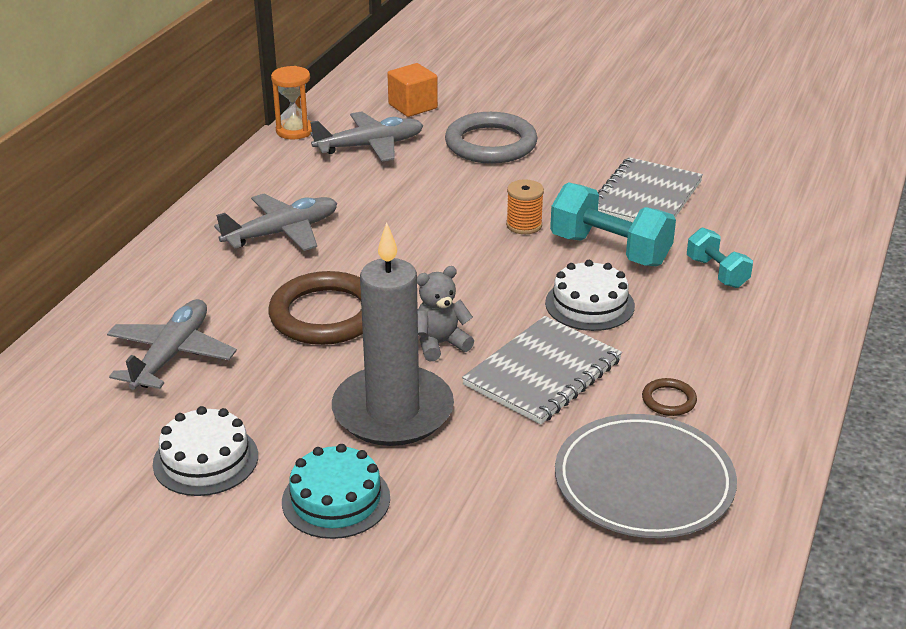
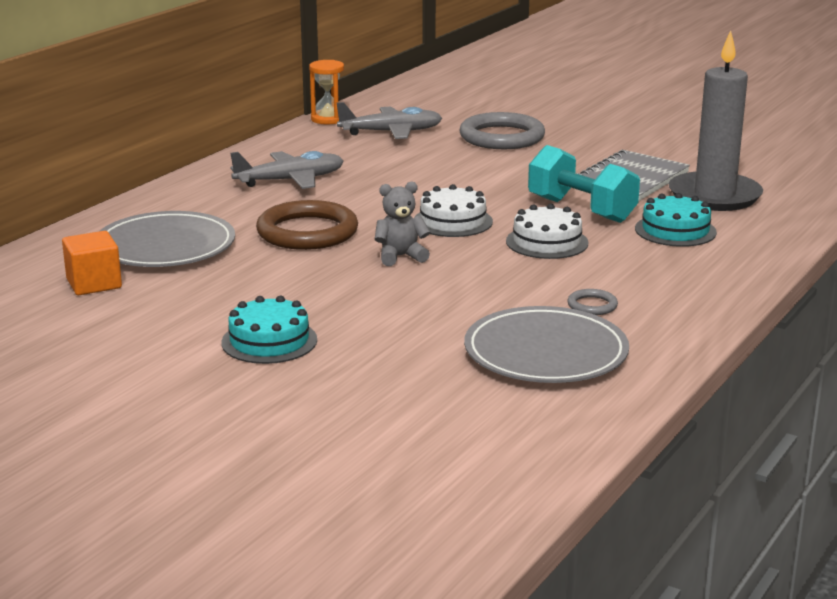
camera: 10 degrees right, 10 degrees down
grey plane [107,299,237,390] -> grey plate [100,211,235,267]
white cake [153,406,258,496] -> white cake moved to [414,184,493,237]
grey candle [332,222,454,446] -> grey candle moved to [669,30,763,211]
orange cube [387,63,438,117] -> orange cube moved to [62,231,122,295]
grey notebook [462,316,622,424] -> none
orange spool [506,179,544,234] -> none
brown ring [642,378,697,416] -> grey ring [567,289,618,315]
turquoise dumbbell [687,227,753,288] -> turquoise cake [635,193,717,247]

